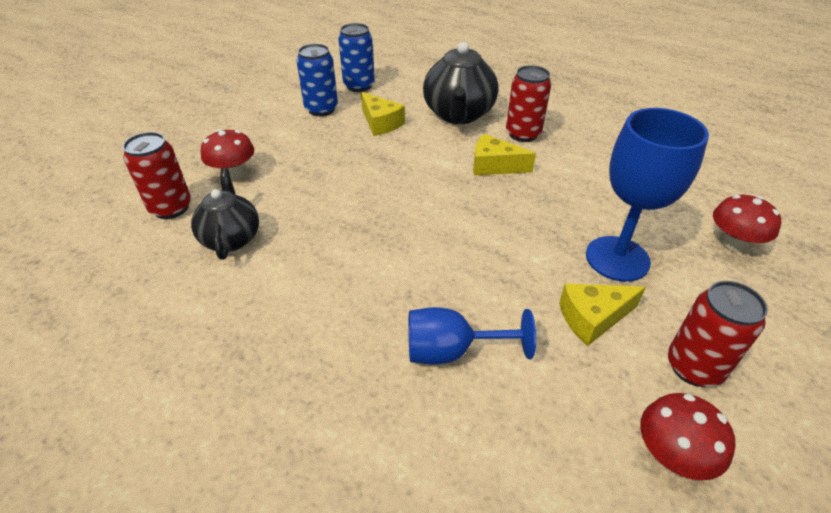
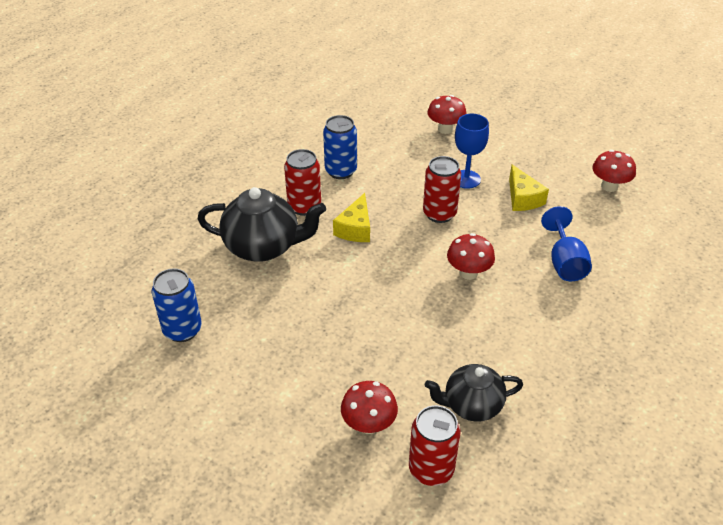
camera: 90 degrees left, 0 degrees up
blue can [297,44,338,116] -> blue can moved to [323,115,357,179]
yellow cheese [361,92,405,136] -> none
blue goblet [586,108,709,282] -> blue goblet [455,114,489,189], size x0.67
red can [668,281,768,387] -> red can moved to [423,156,461,223]
none -> red mushroom [447,233,495,280]

